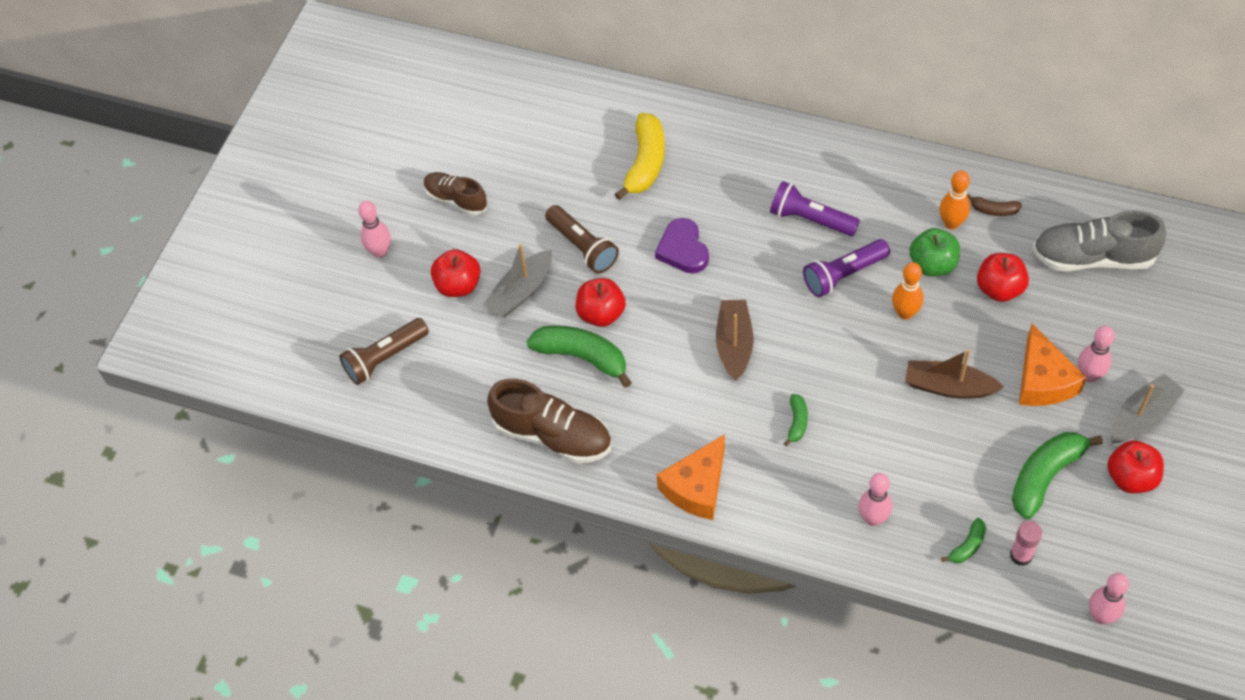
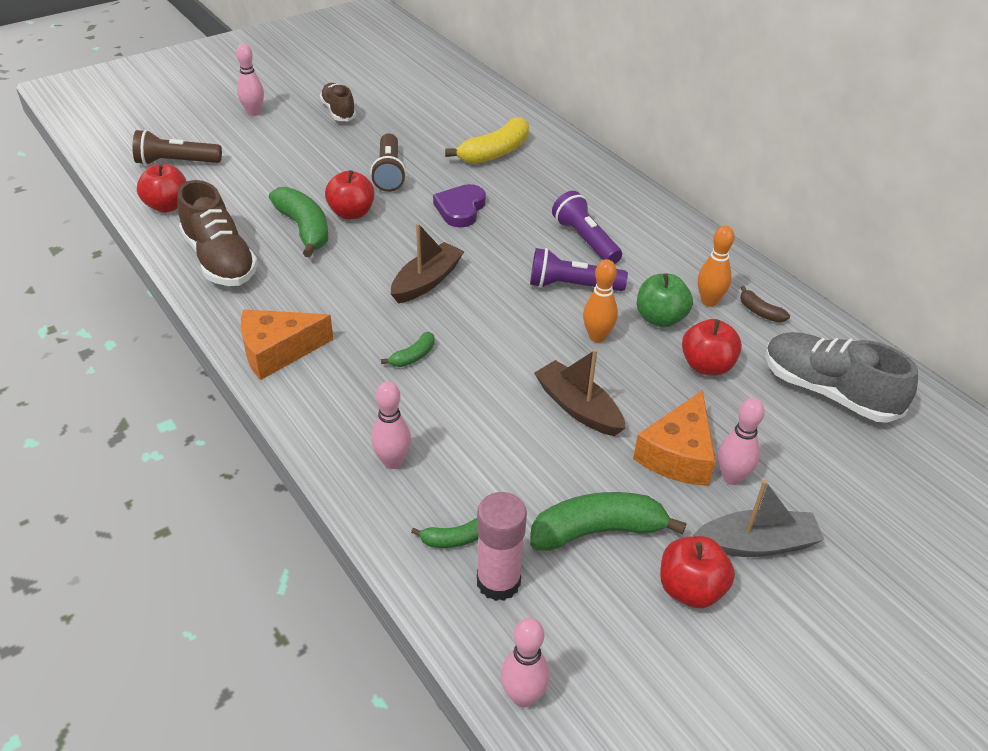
camera: 30 degrees right, 15 degrees down
red apple [431,249,480,297] -> red apple moved to [137,164,187,213]
grey boat [483,244,552,317] -> none
pink glue stick [1010,521,1042,566] -> pink glue stick [477,492,527,601], size x1.52

